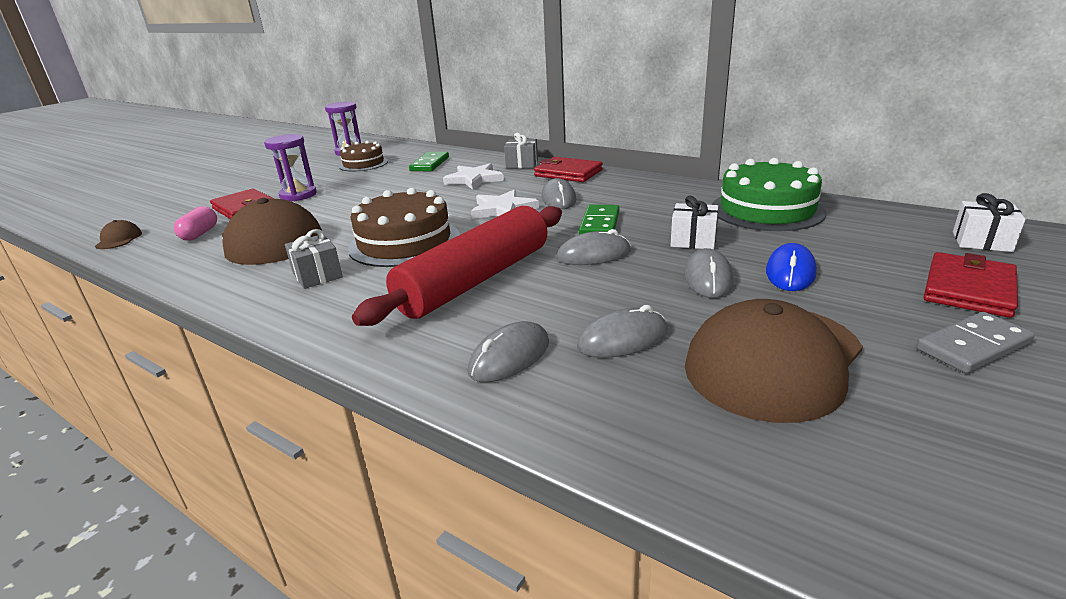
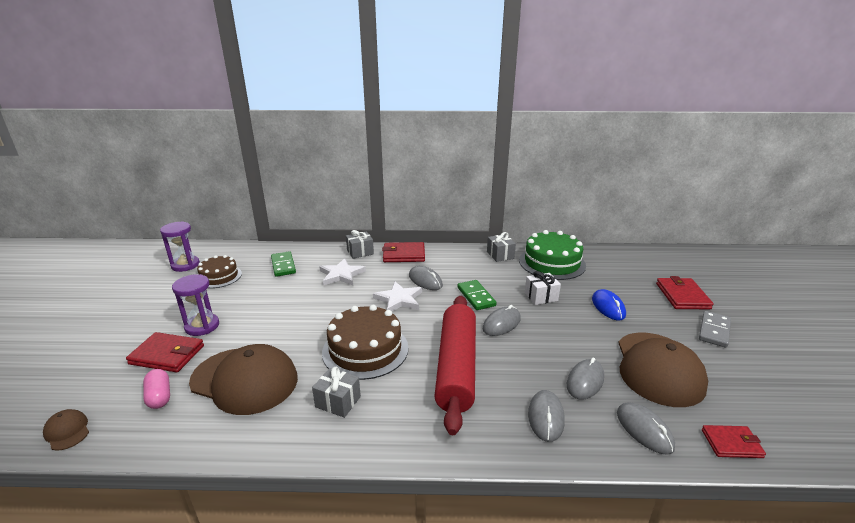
camera: 35 degrees left, 0 degrees up
grey mouse [684,248,734,298] -> grey mouse moved to [617,402,675,455]
white gift [953,193,1026,252] -> none
none -> grey gift [487,232,516,262]
none -> red wallet [702,425,766,458]

